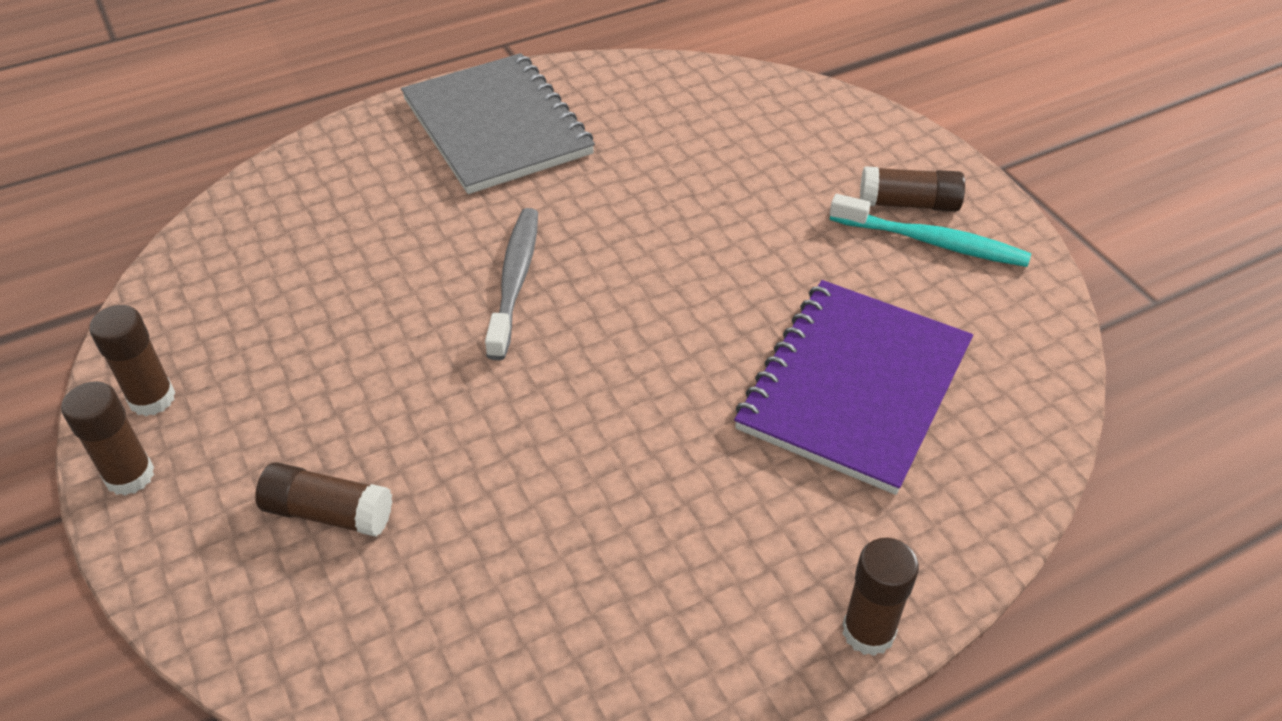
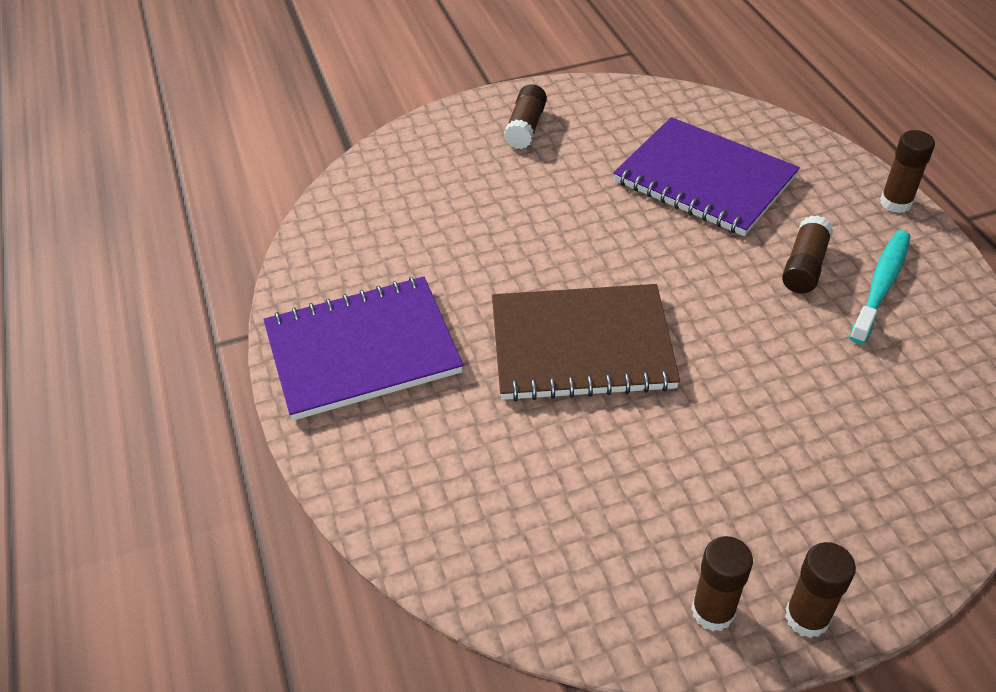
camera: 80 degrees left, 0 degrees up
brown glue stick [255,462,392,537] -> brown glue stick moved to [782,215,833,293]
grey notebook [401,53,595,194] -> purple notebook [263,277,463,421]
grey toothbrush [485,208,538,360] -> brown notebook [492,284,680,401]
turquoise toothbrush [830,194,1031,267] -> turquoise toothbrush moved to [850,230,910,344]

